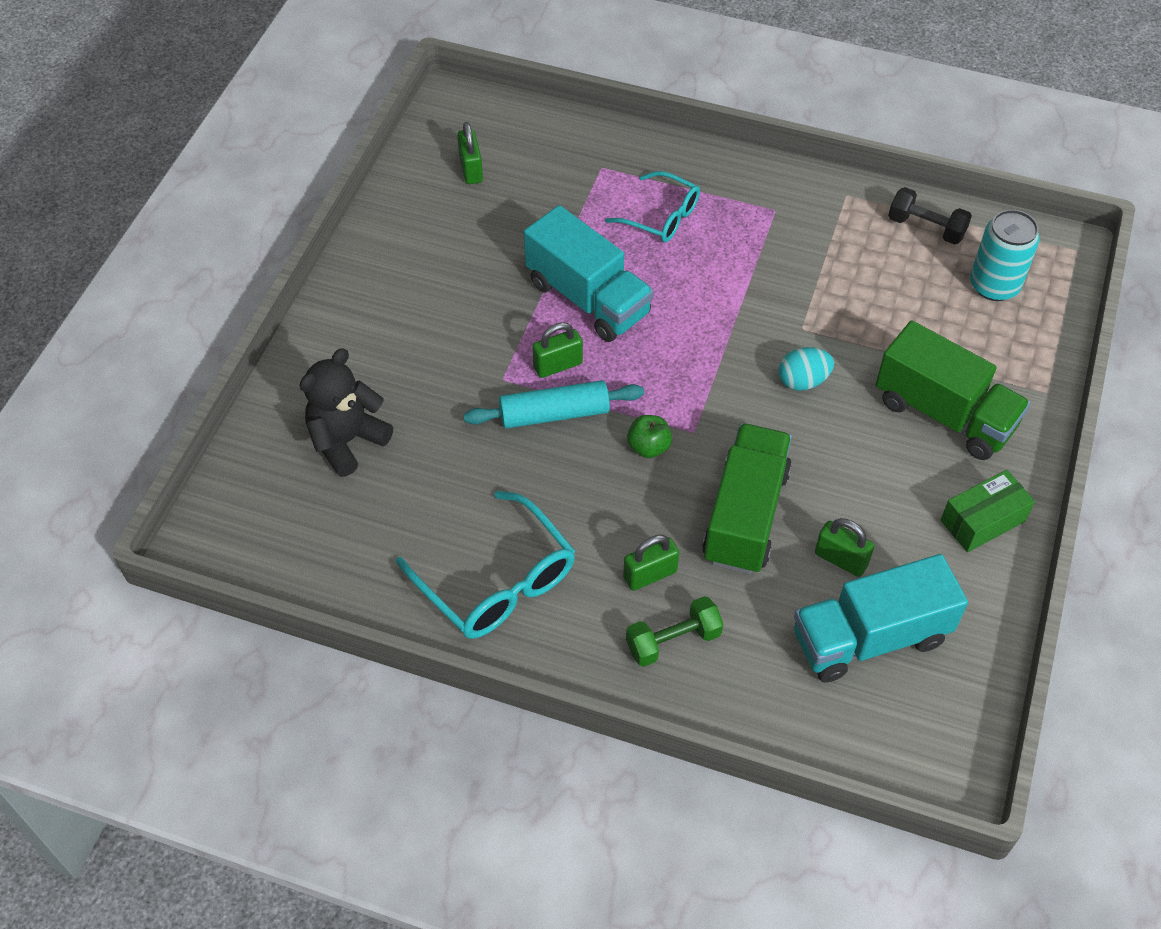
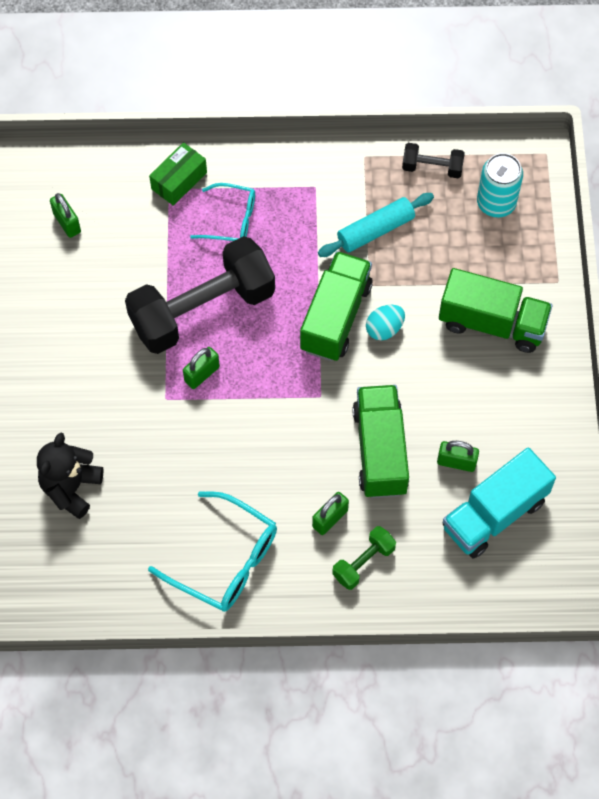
camera: 20 degrees left, 10 degrees up
turquoise rolling pin [463,380,644,428] -> turquoise rolling pin moved to [318,193,434,257]
turquoise truck [524,205,654,342] -> black dumbbell [125,236,275,354]
green apple [627,415,672,458] -> none
green box [941,470,1035,552] -> green box moved to [149,142,207,206]
none -> green truck [300,251,372,361]

